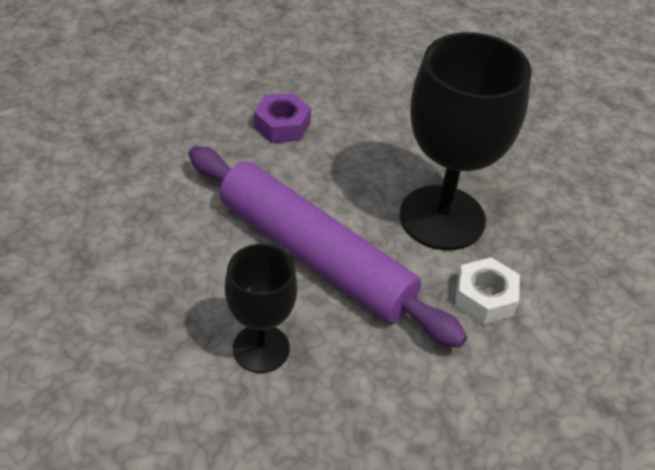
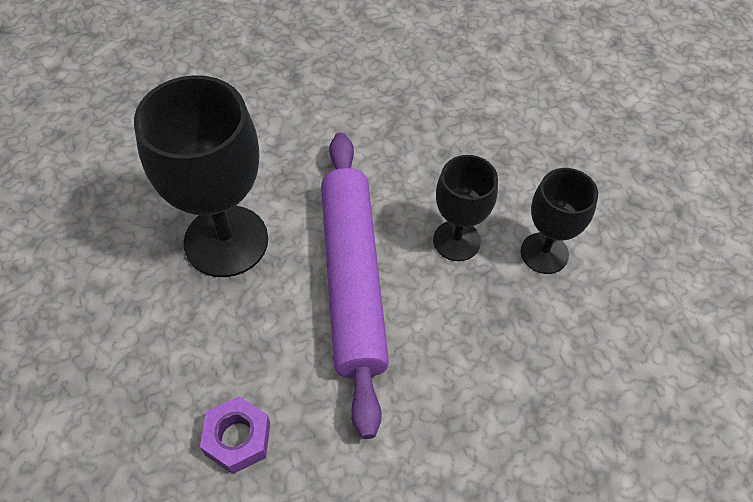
camera: 135 degrees left, 10 degrees up
white nut [455,257,520,325] -> none
none -> black goblet [521,168,598,274]

